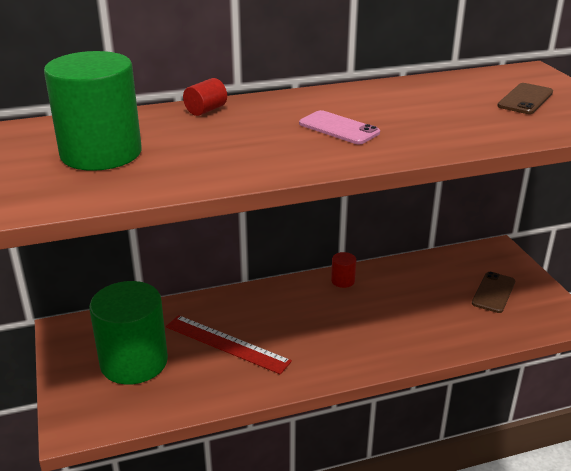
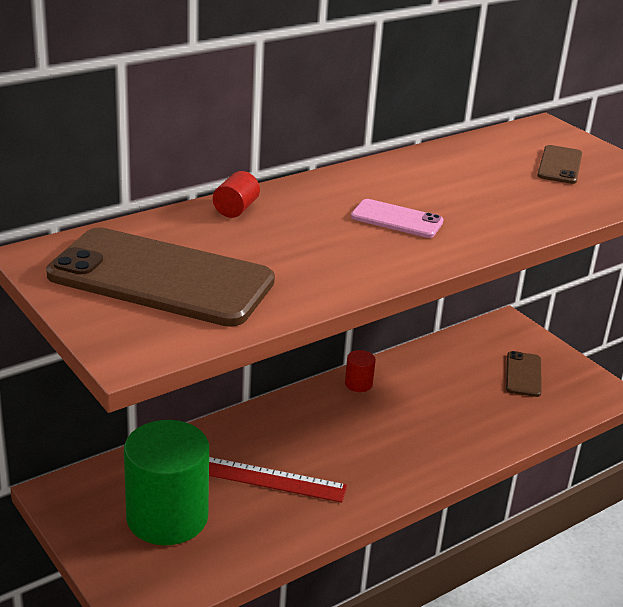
camera: 20 degrees left, 0 degrees up
green cylinder [44,51,142,171] -> brown phone [46,227,275,327]

